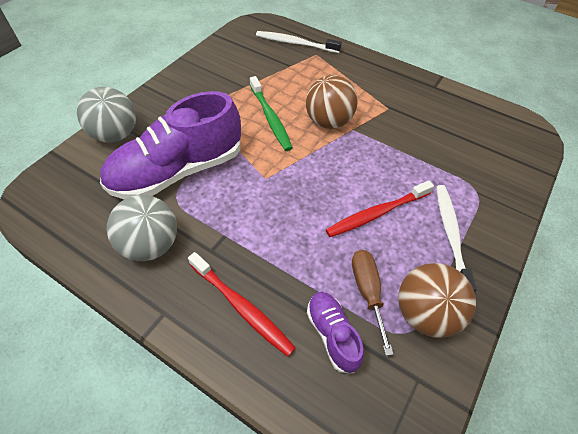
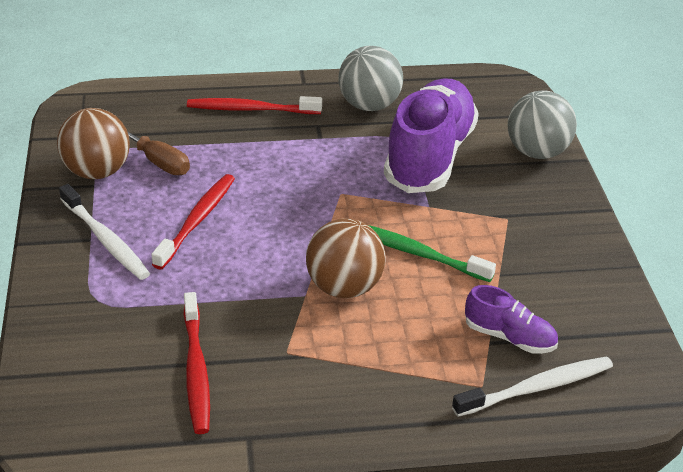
camera: 140 degrees right, 15 degrees down
purple shoe [307,292,364,373] -> purple shoe moved to [465,285,558,354]
none -> red toothbrush [184,292,210,434]

